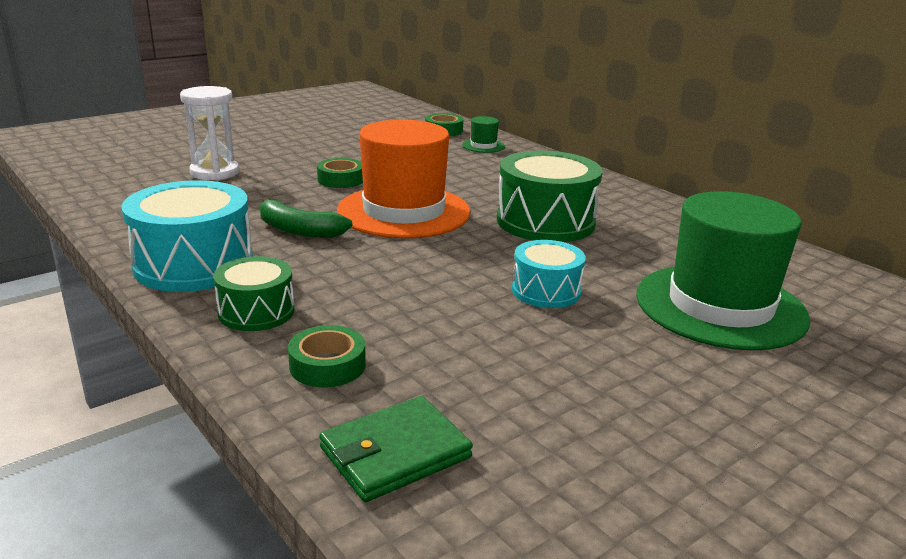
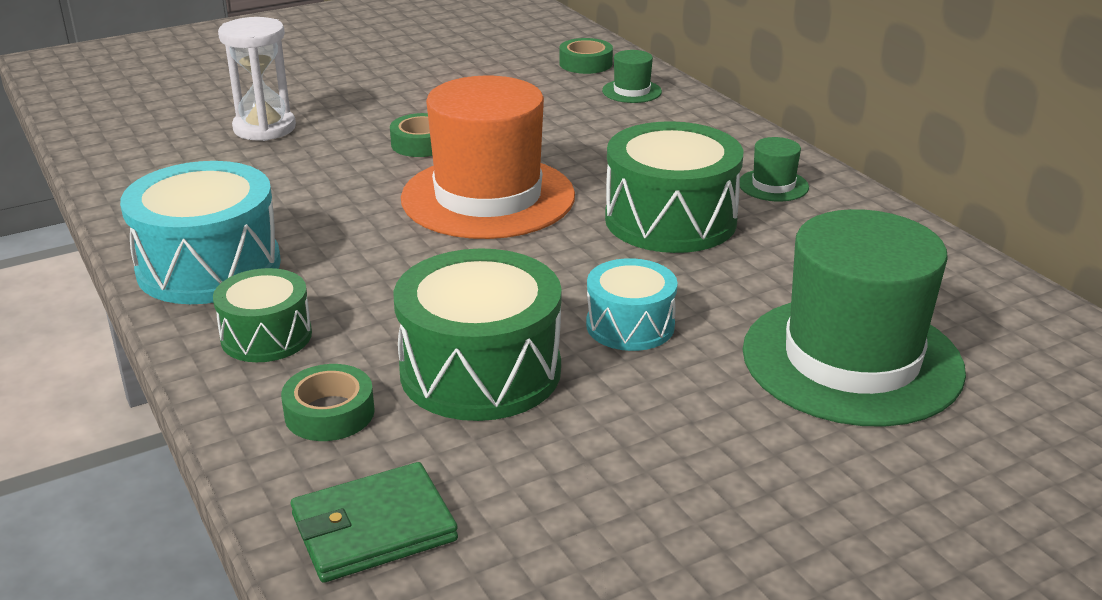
camera: 10 degrees right, 5 degrees up
green banana [260,197,352,238] -> none
none -> green drum [394,248,562,421]
none -> green hat [740,137,809,201]

